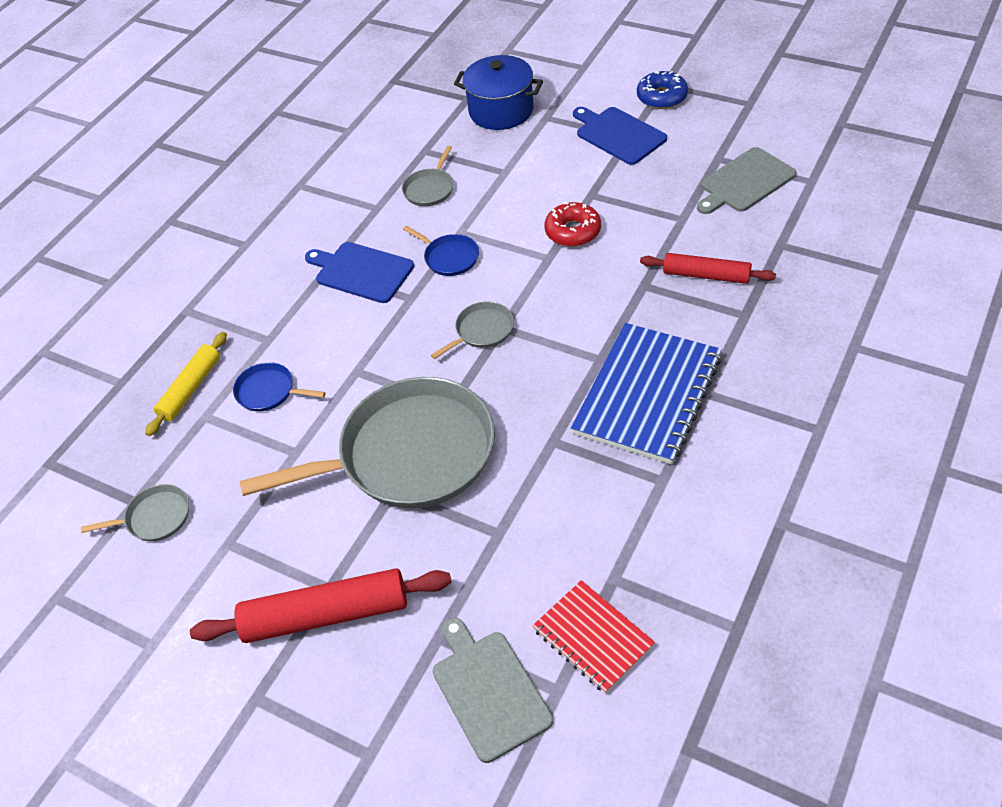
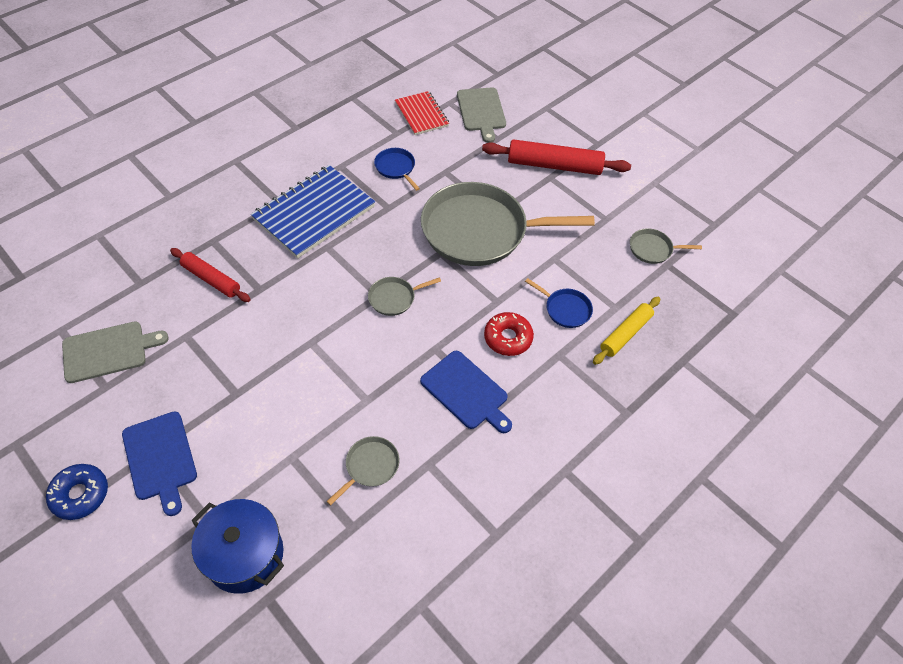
camera: 170 degrees left, 5 degrees up
blue pan [403,226,479,276] -> blue pan moved to [374,148,420,191]
red donut [544,202,601,247] -> red donut moved to [484,312,534,356]

